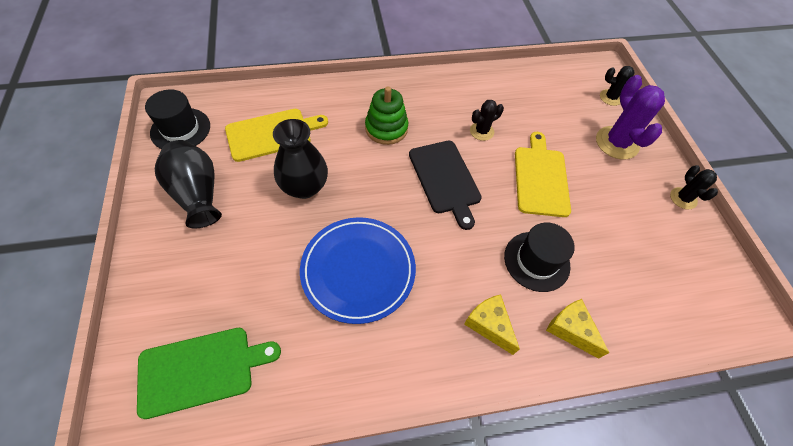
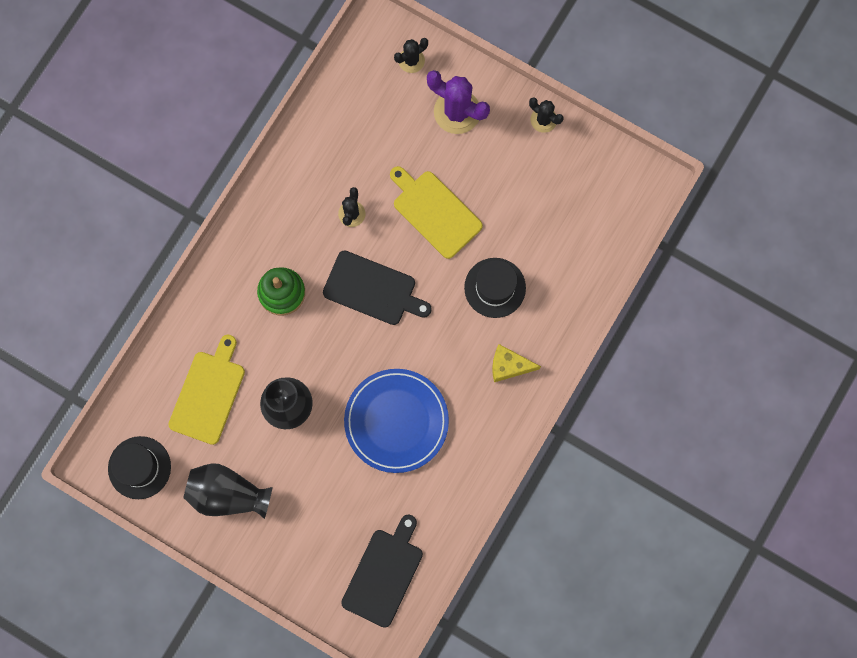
camera: 45 degrees left, 20 degrees up
green cutting board [137,328,281,419] -> black cutting board [341,514,423,628]
yellow cheese [546,299,609,359] -> none

